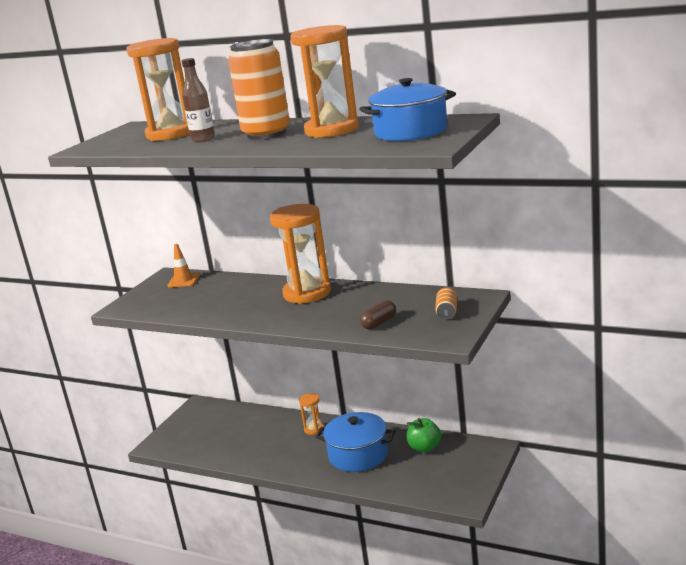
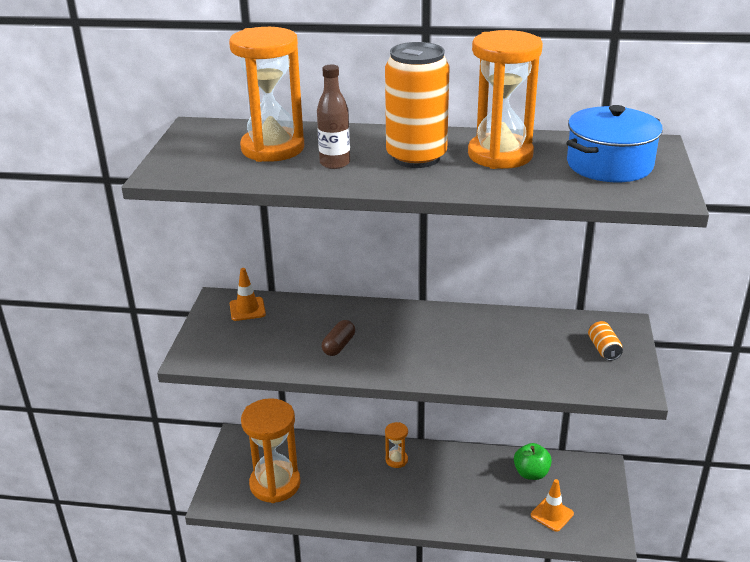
camera: 20 degrees left, 10 degrees up
orange hourglass [270,204,331,304] -> orange hourglass moved to [241,398,301,503]
blue pot [316,412,395,472] -> none
brown capsule [360,300,396,329] -> brown capsule moved to [322,320,355,356]
none -> orange traffic cone [531,479,574,532]

